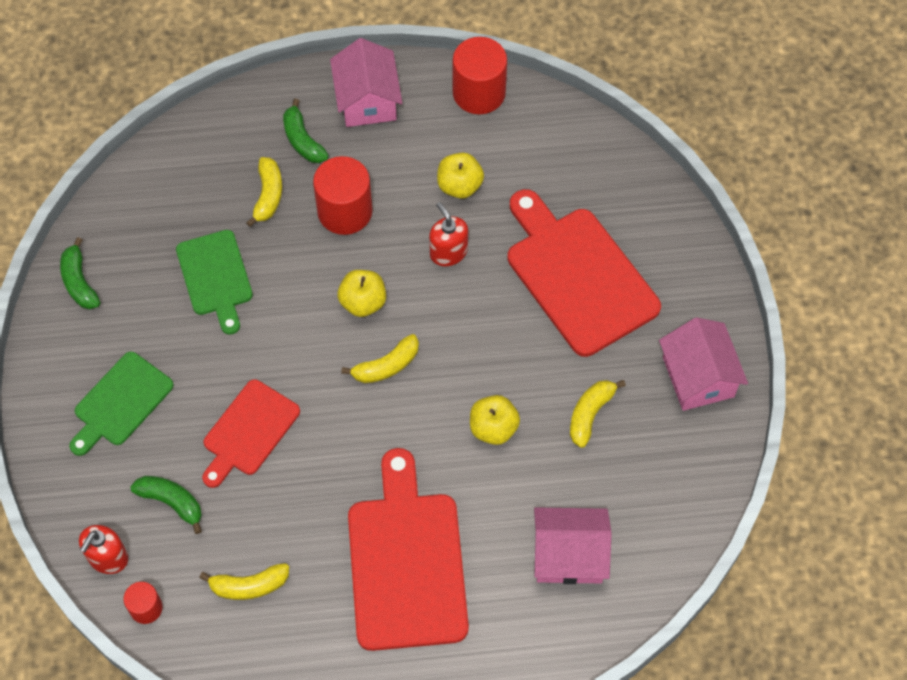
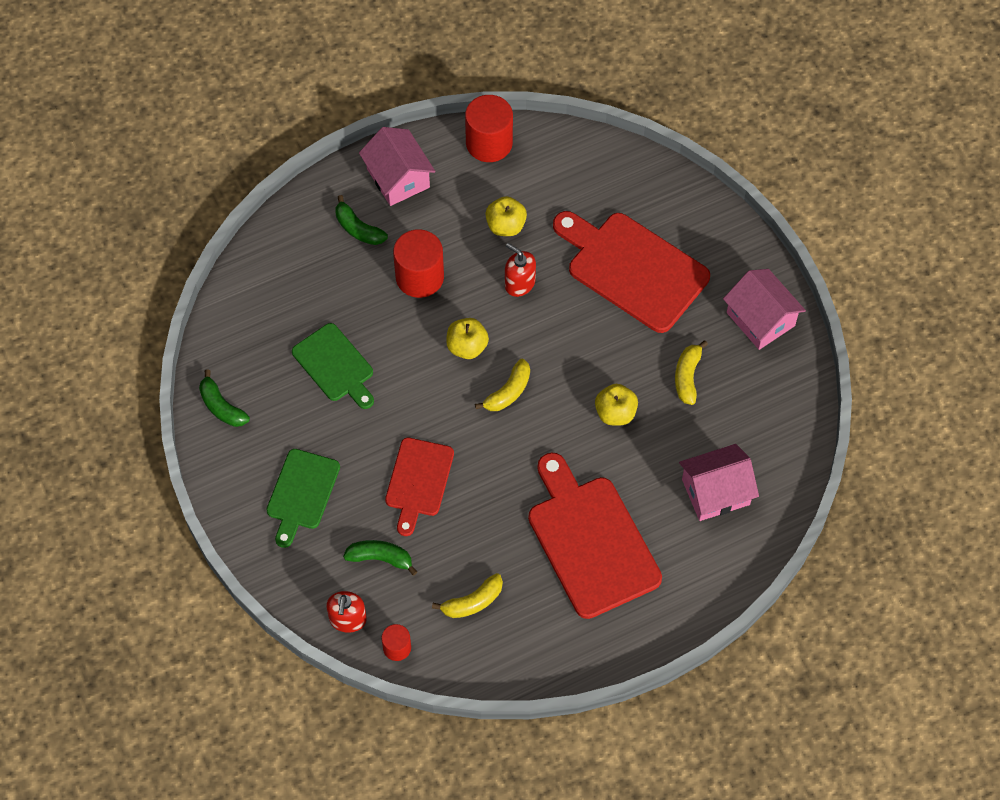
camera: 20 degrees left, 0 degrees up
yellow banana [246,157,282,227] -> none

